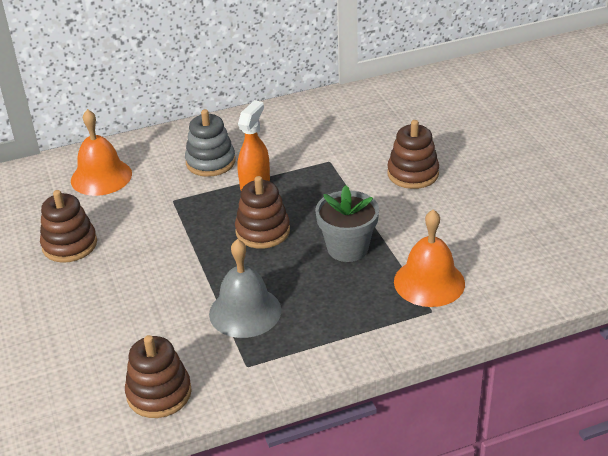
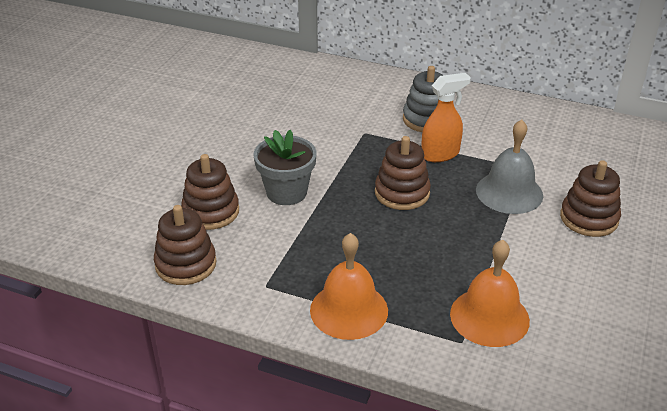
camera: 40 degrees right, 0 degrees up
brown stacking toy [40,190,97,263] -> brown stacking toy moved to [181,154,239,230]
orange bell [71,109,132,196] -> orange bell moved to [310,233,388,340]
grey bell [209,239,281,338] -> grey bell moved to [476,119,543,214]
grey flower pot [315,185,379,262] -> grey flower pot moved to [253,129,316,205]

